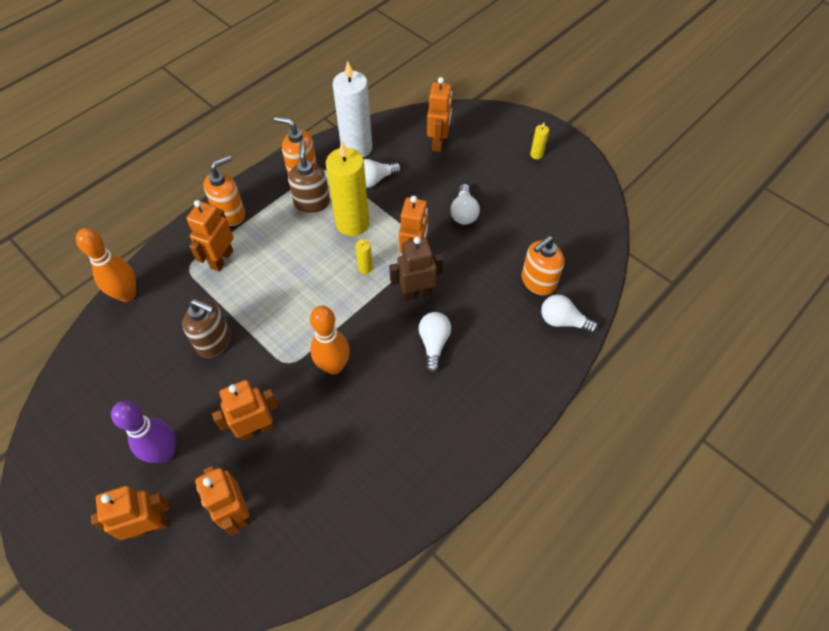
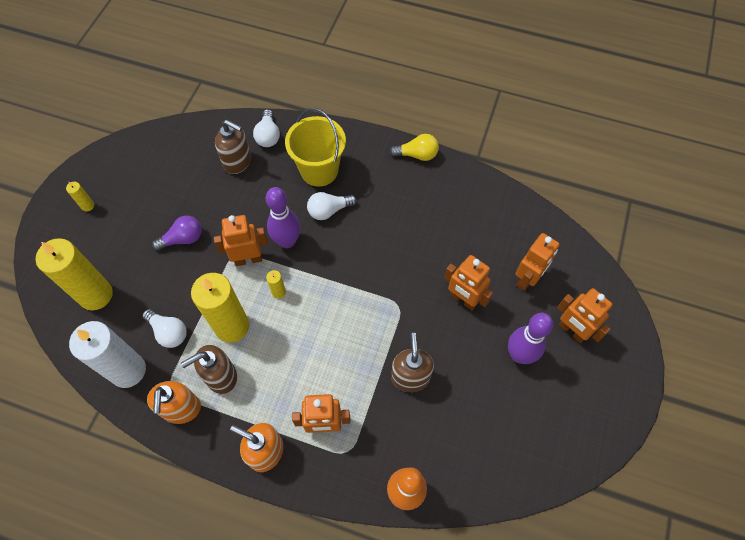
camera: 115 degrees left, 5 degrees up
orange bowling pin [310,306,350,375] -> none
brown robot [389,237,444,301] -> purple bowling pin [266,187,300,248]
orange robot [427,77,452,152] -> yellow candle [35,238,113,310]
white light bulb [450,184,480,225] -> purple light bulb [152,215,202,251]
orange soap dispenser [522,236,565,295] -> brown soap dispenser [215,120,251,174]
none -> yellow bucket [285,108,346,187]
none -> yellow light bulb [389,134,439,161]

